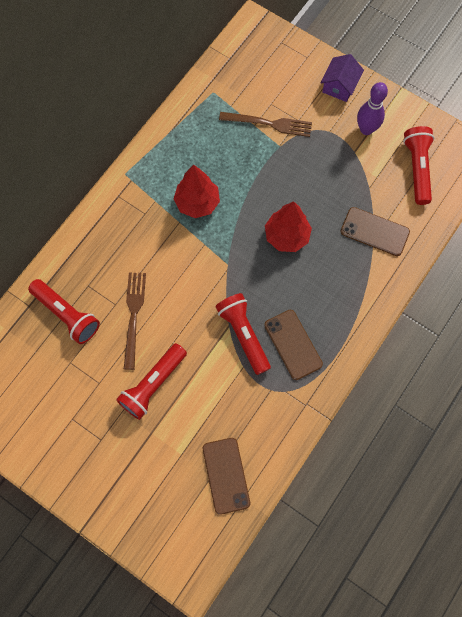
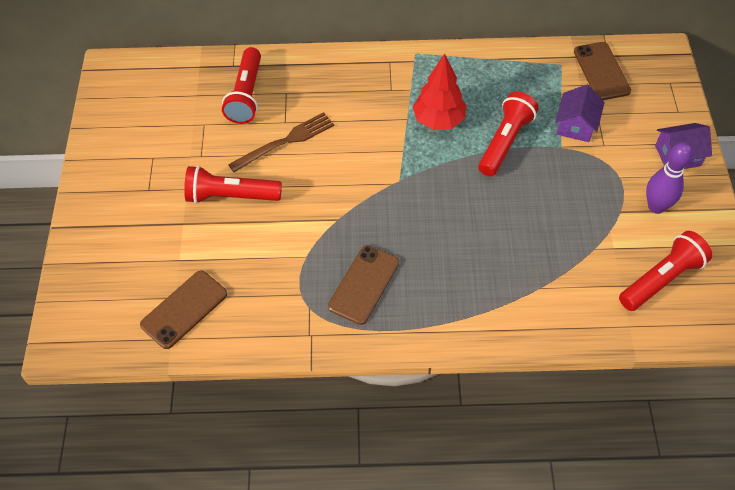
camera: 55 degrees right, 15 degrees down
red flashlight [215,293,271,375] -> red flashlight moved to [478,92,539,176]
brown fork [219,112,312,137] -> purple house [555,85,605,142]
red tree [265,201,312,252] -> none
brown phone [340,207,410,256] -> brown phone moved to [574,42,631,100]

